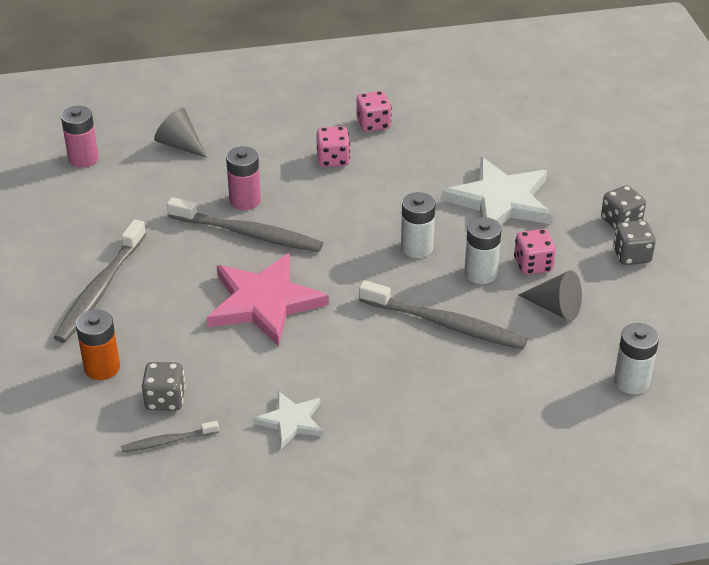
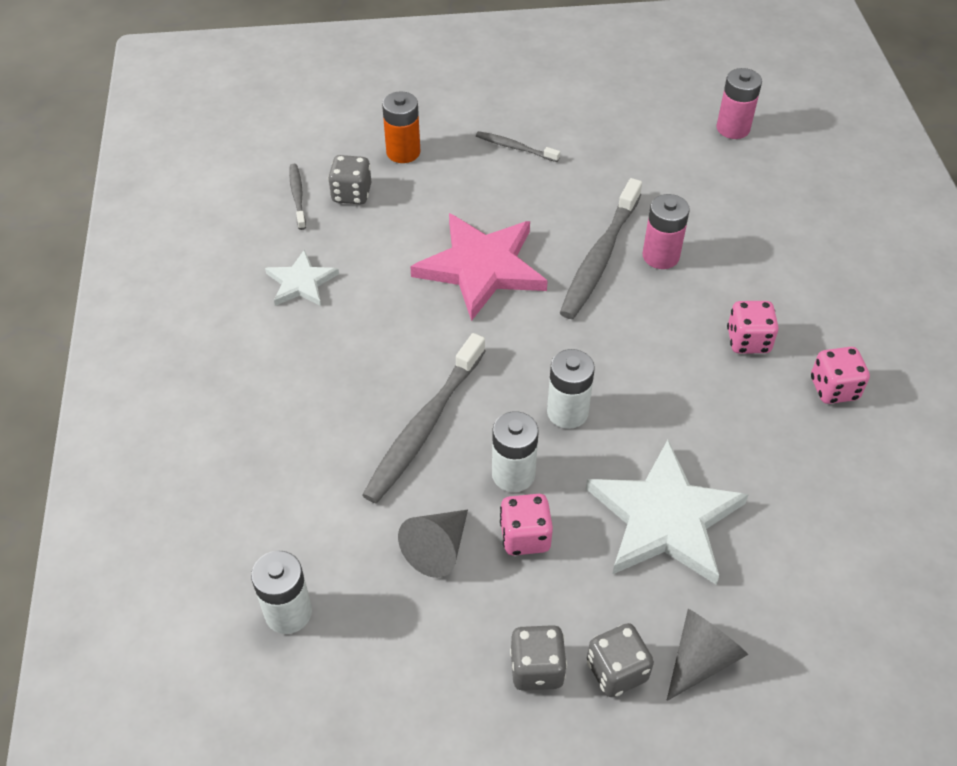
camera: 95 degrees right, 10 degrees up
grey toothbrush [53,219,146,343] -> grey toothbrush [476,131,560,162], size x0.51
grey cone [154,108,207,158] -> grey cone moved to [666,609,748,701]

